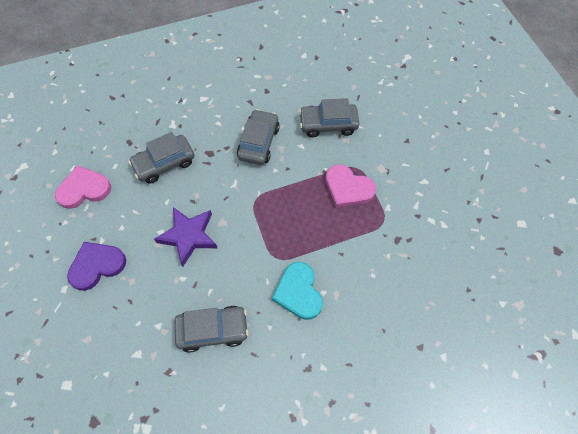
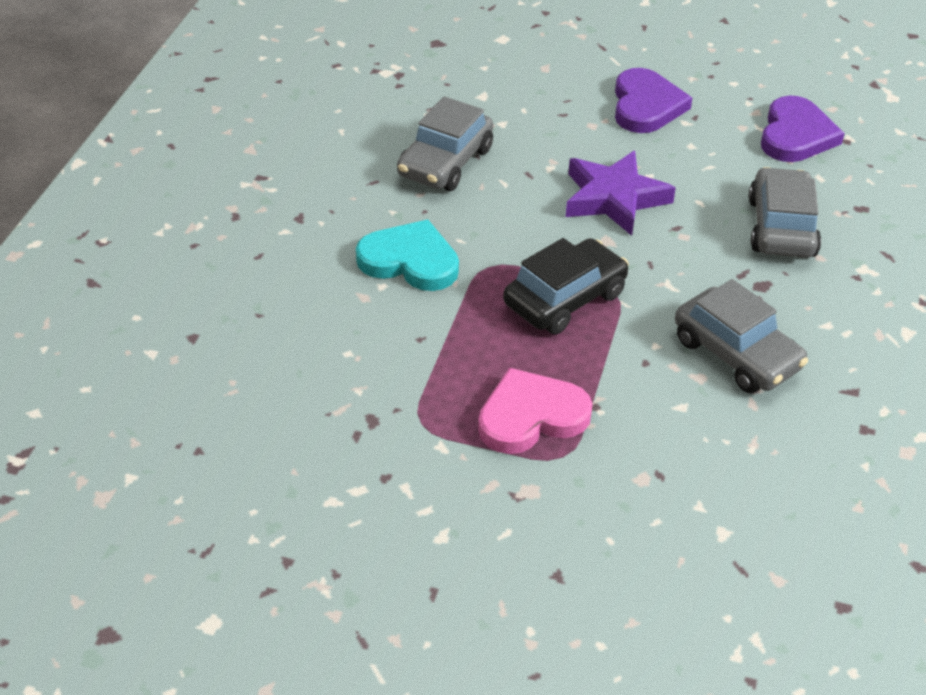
camera: 125 degrees right, 20 degrees down
pink heart [55,165,111,209] -> purple heart [761,96,845,162]
grey car [299,98,359,137] -> none
none -> black car [503,238,629,334]

